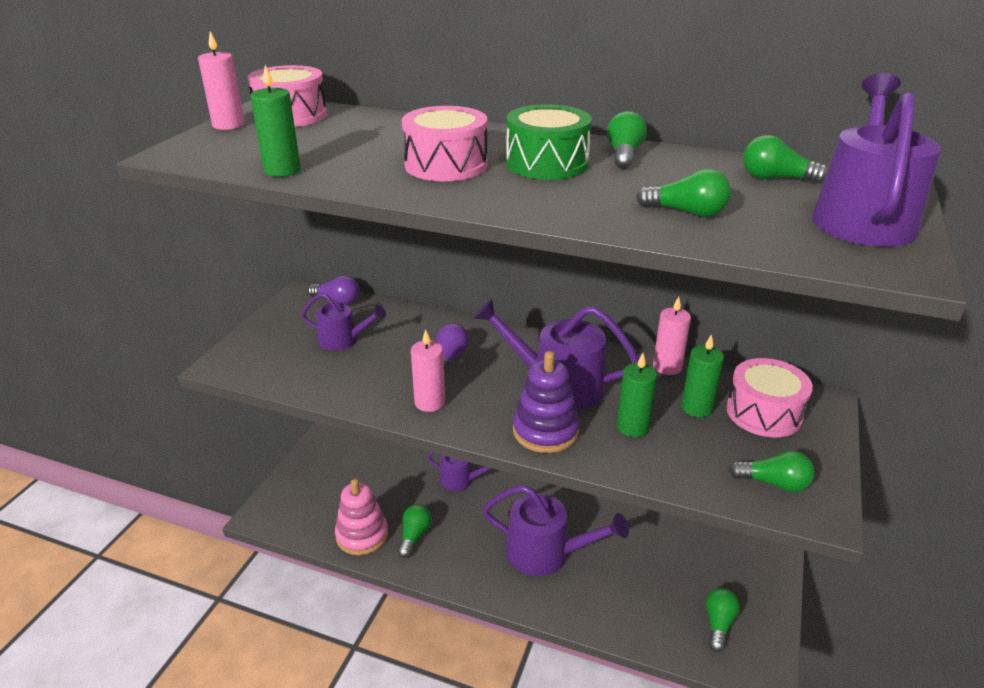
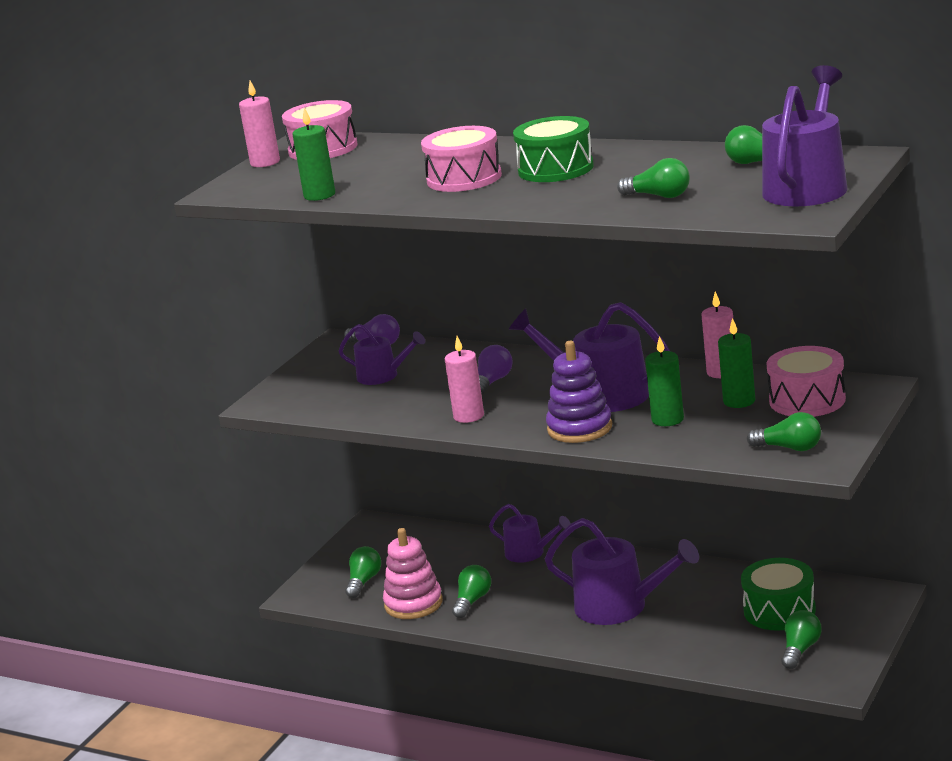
camera: 10 degrees right, 10 degrees down
green light bulb [607,111,647,169] -> green light bulb moved to [345,546,381,598]
none -> green drum [741,558,816,631]

